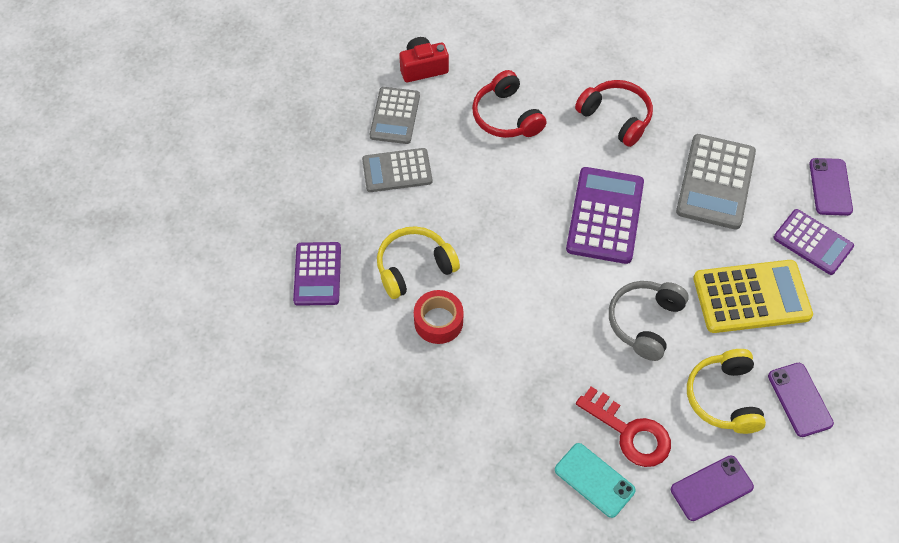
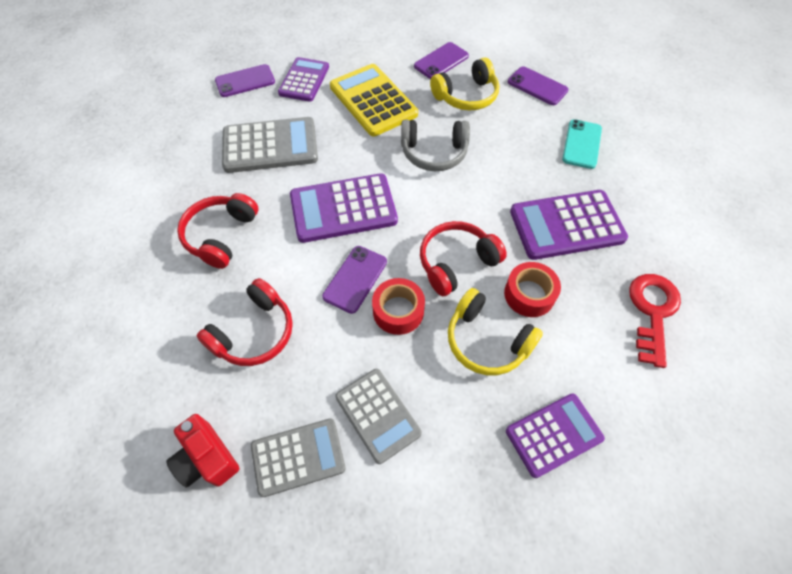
camera: 115 degrees left, 0 degrees up
red key [576,387,671,467] -> red key moved to [629,274,681,368]
none -> purple phone [322,246,387,314]
none -> red tape [372,278,425,335]
none -> red headphones [420,221,507,296]
none -> purple calculator [510,190,628,260]

